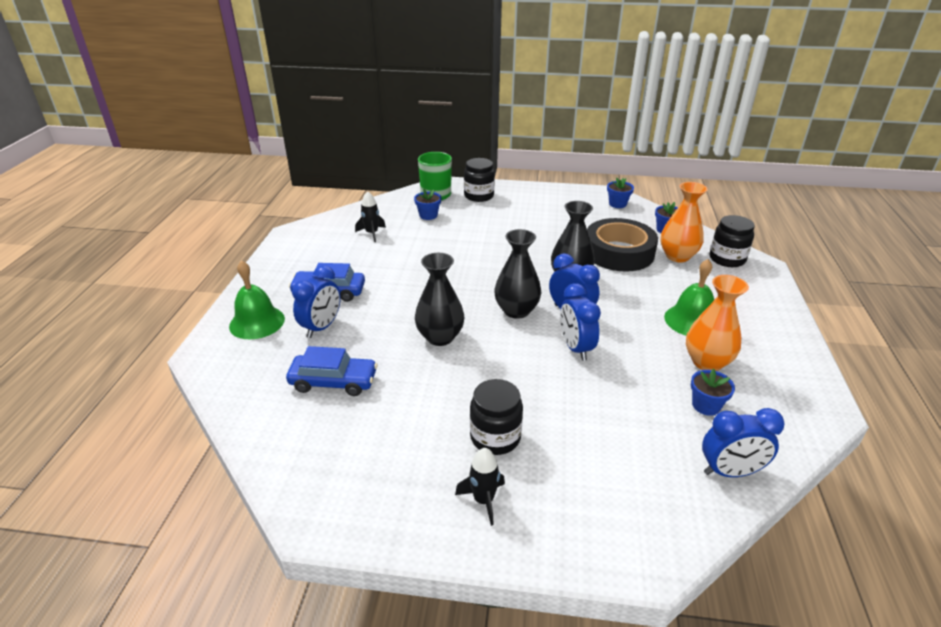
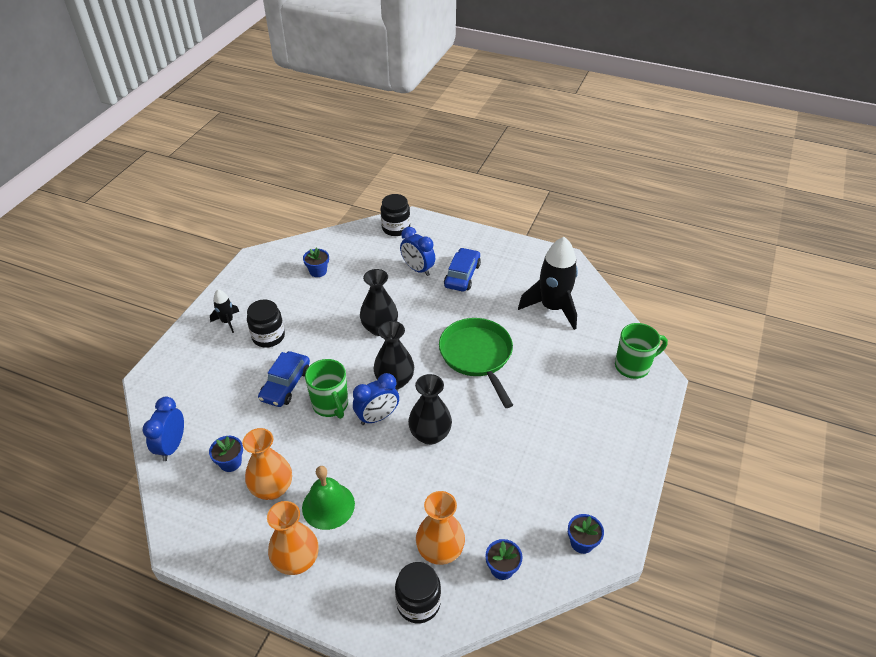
camera: 105 degrees right, 10 degrees up
green bell [229,260,285,339] -> none
blue car [286,346,378,396] -> blue car moved to [258,351,310,407]
black rocket [355,191,386,242] -> black rocket [518,237,578,330], size x2.08
blue flower pot [414,188,441,220] -> blue flower pot moved to [303,247,329,277]
black jar [464,158,495,202] -> black jar moved to [381,194,410,236]
blue clock [560,283,601,361] -> green mug [305,359,348,419]
black tape [587,218,658,272] -> none
none -> orange vase [267,501,318,575]
none -> green pan [439,318,513,408]

